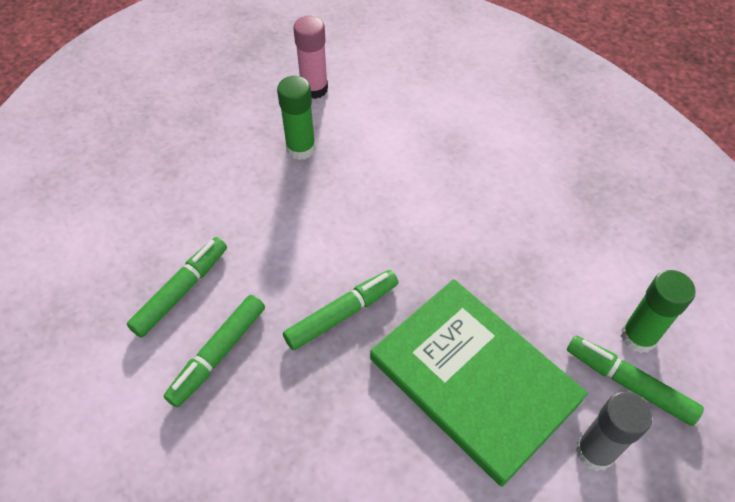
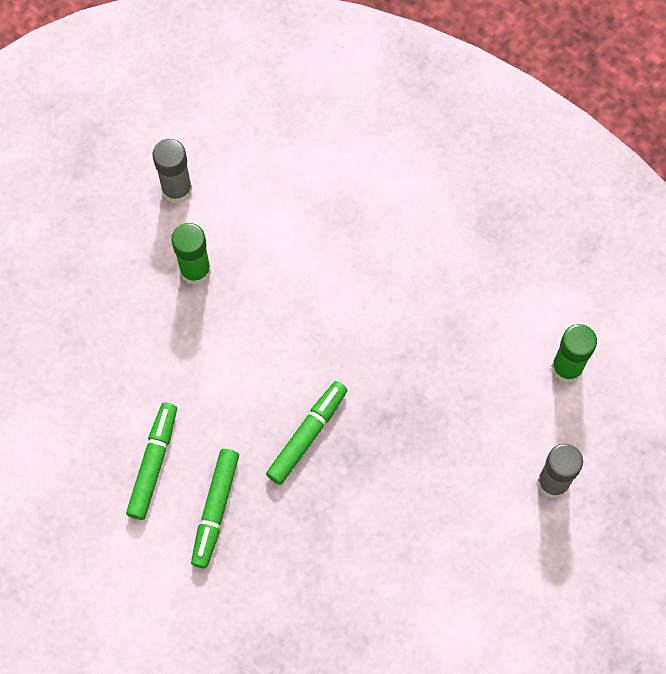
camera: 20 degrees left, 15 degrees up
pink glue stick [293,16,328,99] -> grey glue stick [152,139,192,204]
green book [370,279,588,487] -> none
green marker [567,335,704,426] -> none

